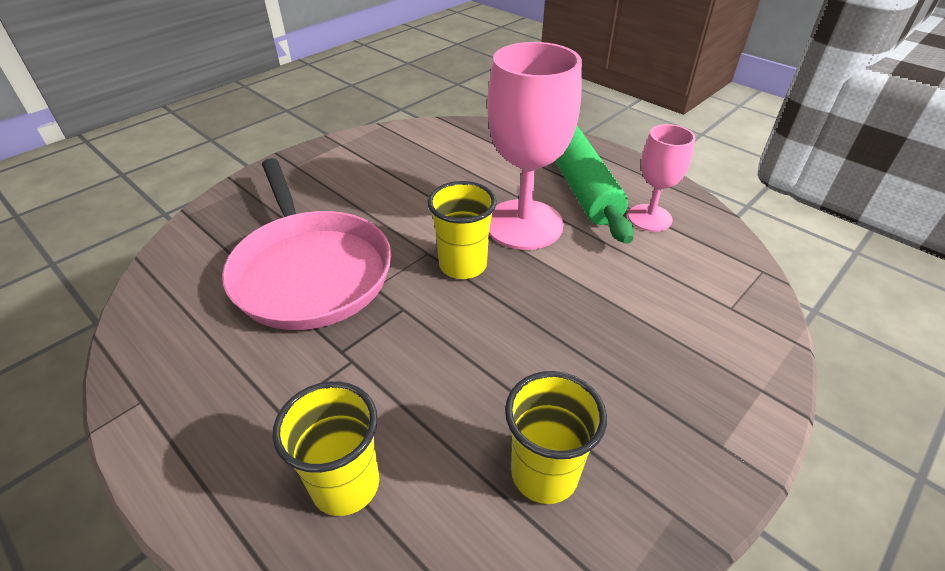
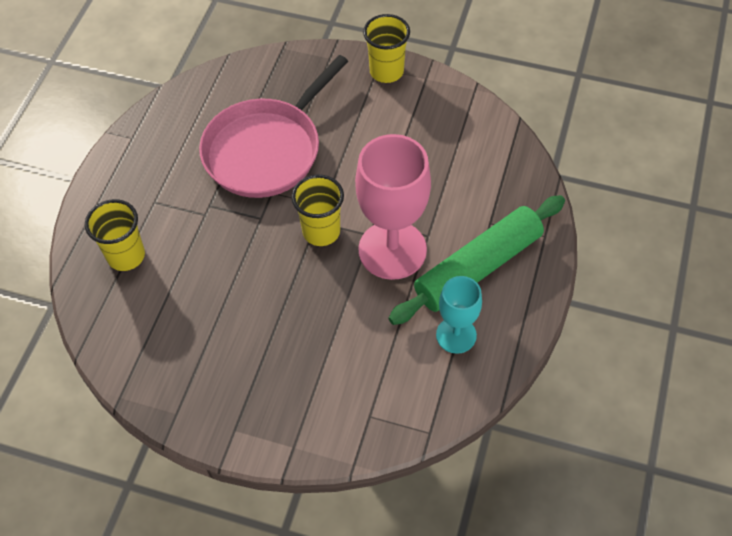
camera: 65 degrees right, 15 degrees up
yellow cup [505,371,607,504] -> yellow cup moved to [363,14,410,83]
pink goblet [628,124,695,232] -> turquoise goblet [436,276,482,354]

